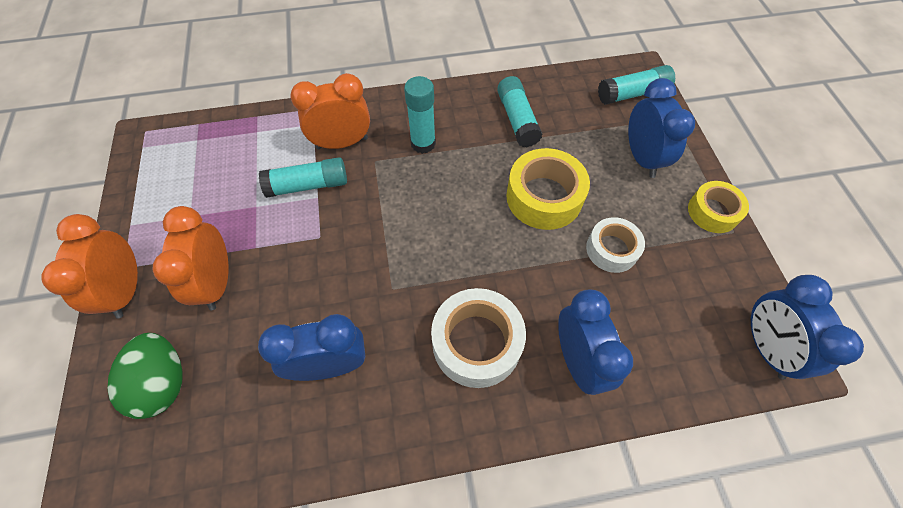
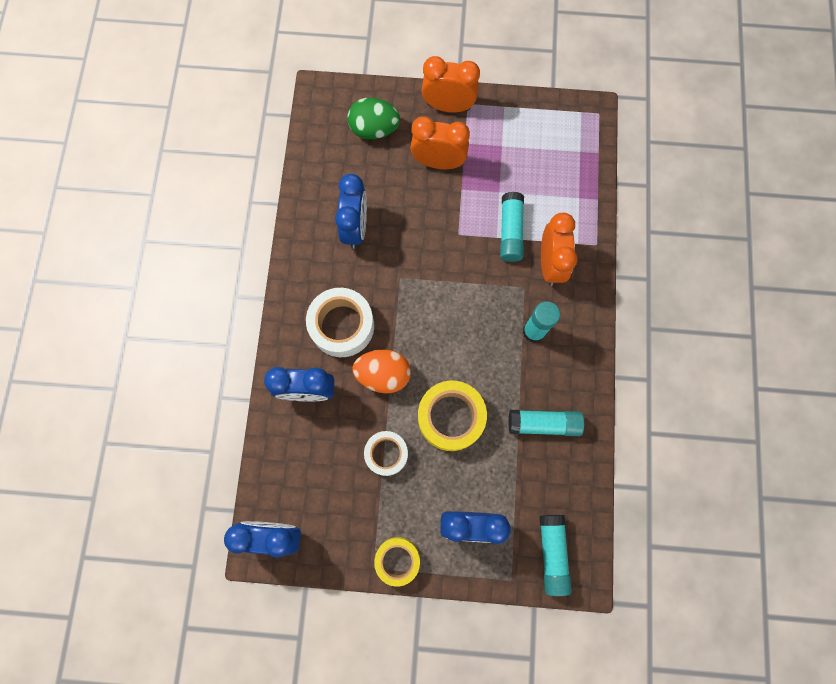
camera: 105 degrees right, 15 degrees up
none -> orange egg [352,349,411,394]

